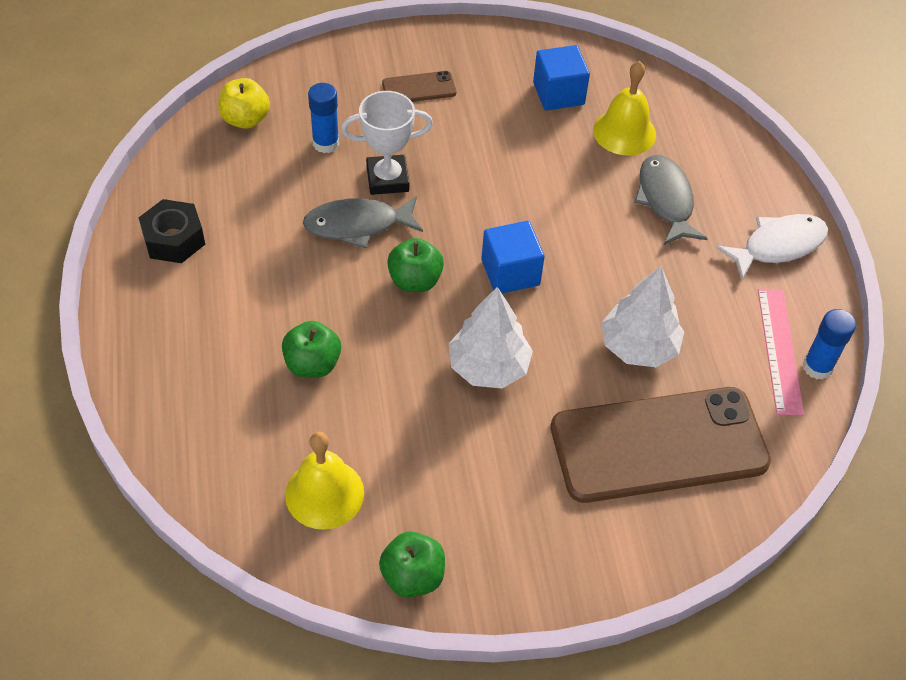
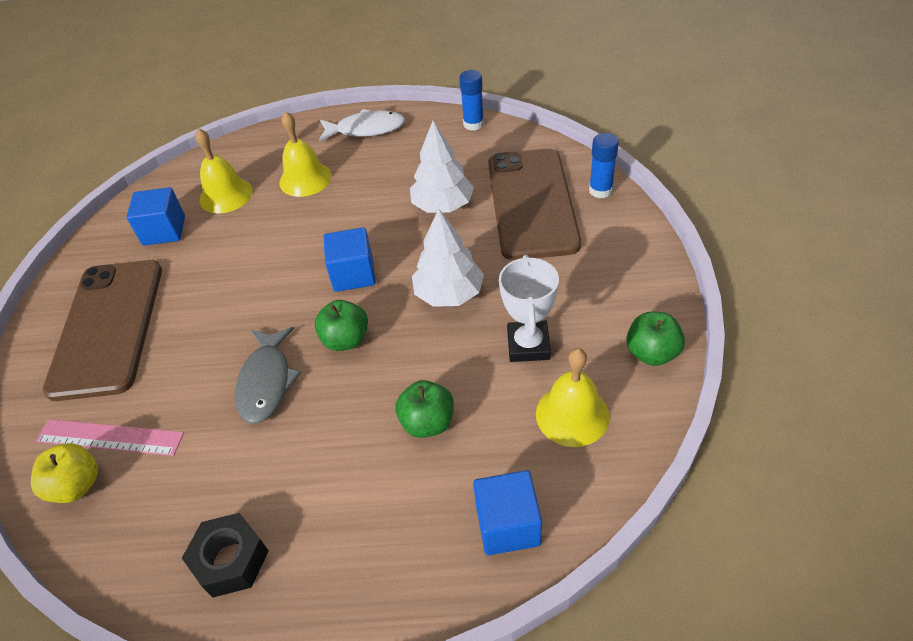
camera: 75 degrees left, 5 degrees down
blue glue stick [308,83,339,153] -> blue glue stick moved to [589,133,619,198]
white trophy [341,91,433,195] -> white trophy moved to [499,255,559,362]
brown phone [382,71,457,102] -> brown phone [43,260,162,401], size x2.36
grey fish [634,155,708,245] -> yellow bell [279,111,332,197]
white fish [716,214,828,280] -> white fish turned 105 degrees clockwise [319,109,405,142]
pink ruler [758,289,804,415] -> pink ruler moved to [36,419,184,456]
none -> blue cube [473,470,542,555]

